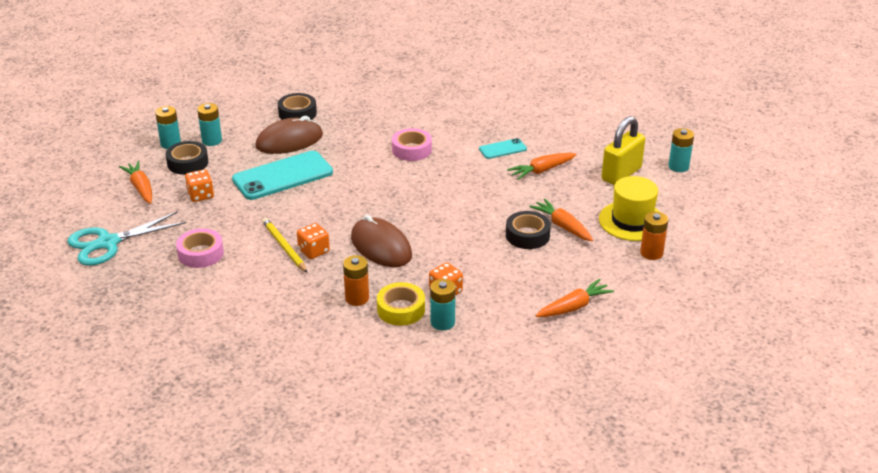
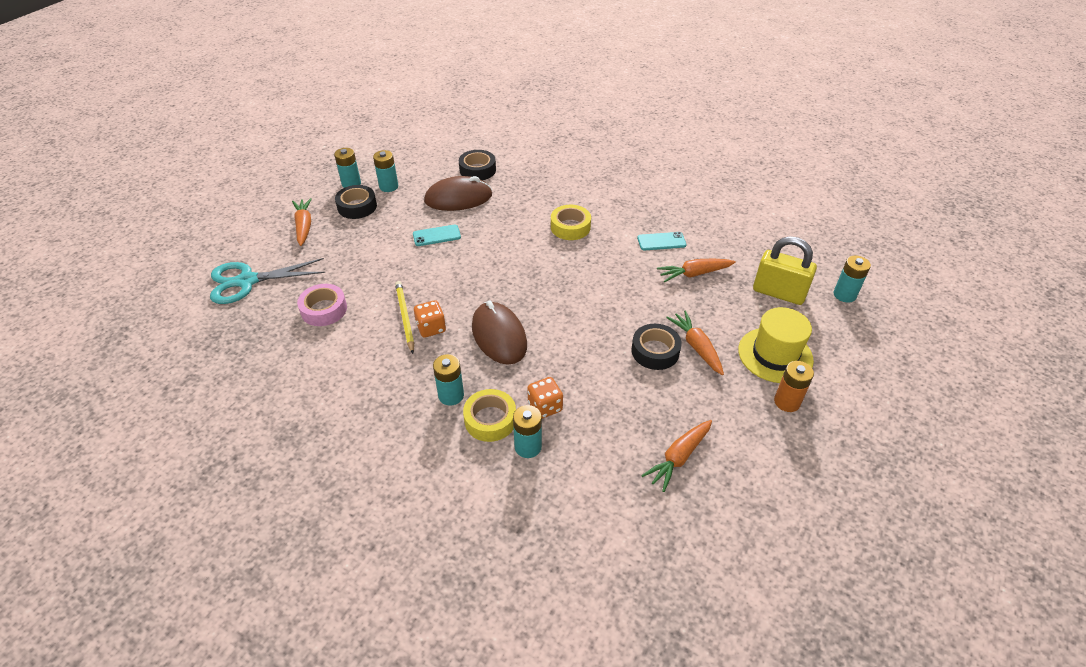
camera: 15 degrees right, 10 degrees up
orange dice [185,169,214,202] -> none
turquoise phone [232,151,333,200] -> turquoise phone [413,224,461,246], size x0.49
orange battery [343,255,369,306] -> turquoise battery [433,354,464,406]
pink tape [392,128,432,161] -> yellow tape [551,205,591,240]
orange carrot [536,279,614,317] -> orange carrot turned 150 degrees clockwise [641,420,712,492]
yellow padlock [601,116,645,185] -> yellow padlock turned 60 degrees clockwise [753,236,817,305]

